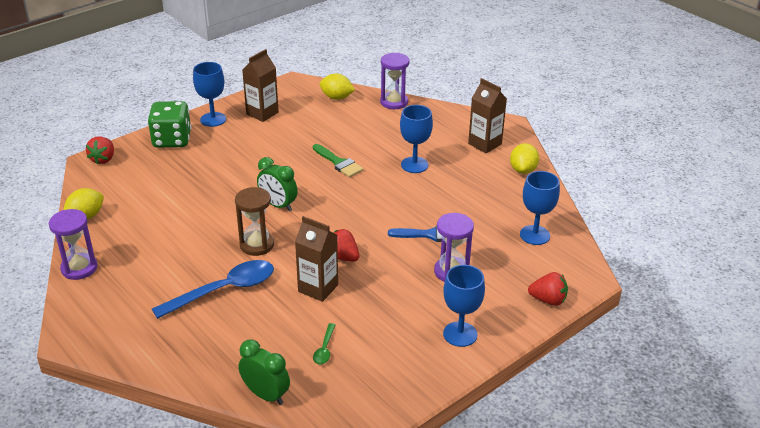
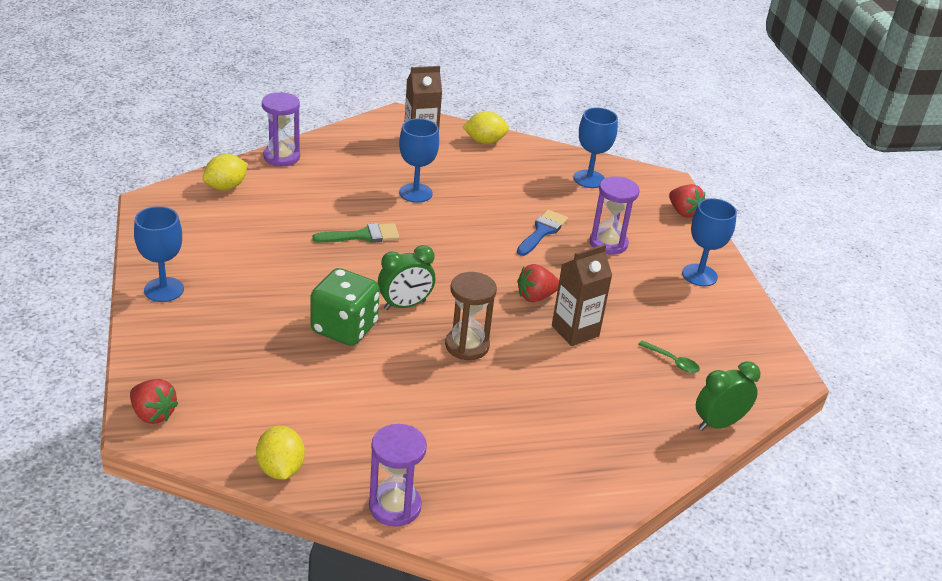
camera: 65 degrees left, 0 degrees up
green dice [147,101,191,148] -> green dice moved to [310,268,380,346]
blue spoon [152,260,274,319] -> none
brown carton [242,49,279,122] -> none
yellow lemon [510,143,539,174] -> yellow lemon turned 45 degrees counterclockwise [463,111,509,144]
red strawberry [528,272,568,306] -> red strawberry turned 105 degrees clockwise [669,184,705,218]

